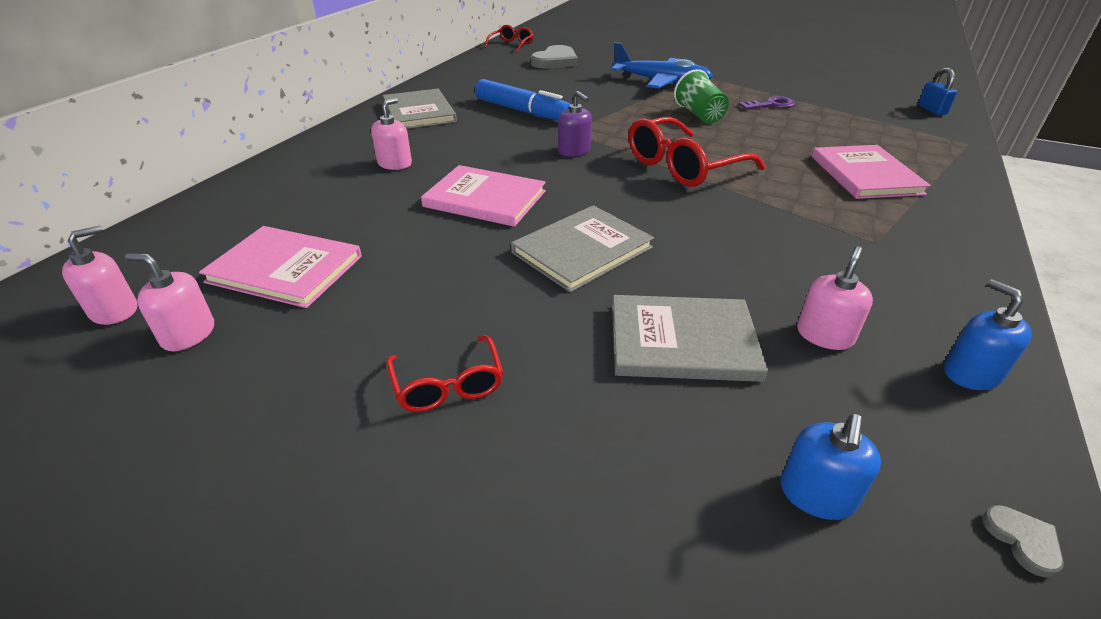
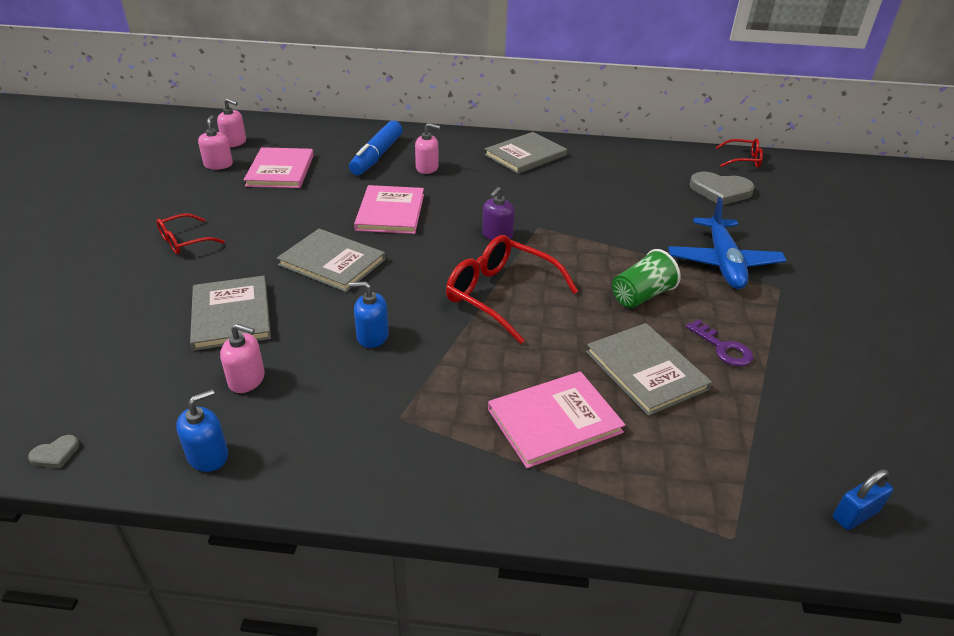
camera: 70 degrees right, 0 degrees up
blue marker [475,79,570,120] -> blue marker moved to [349,121,403,175]
blue soap dispenser [781,414,881,520] -> blue soap dispenser moved to [349,281,389,348]
none -> grey book [586,323,712,416]

